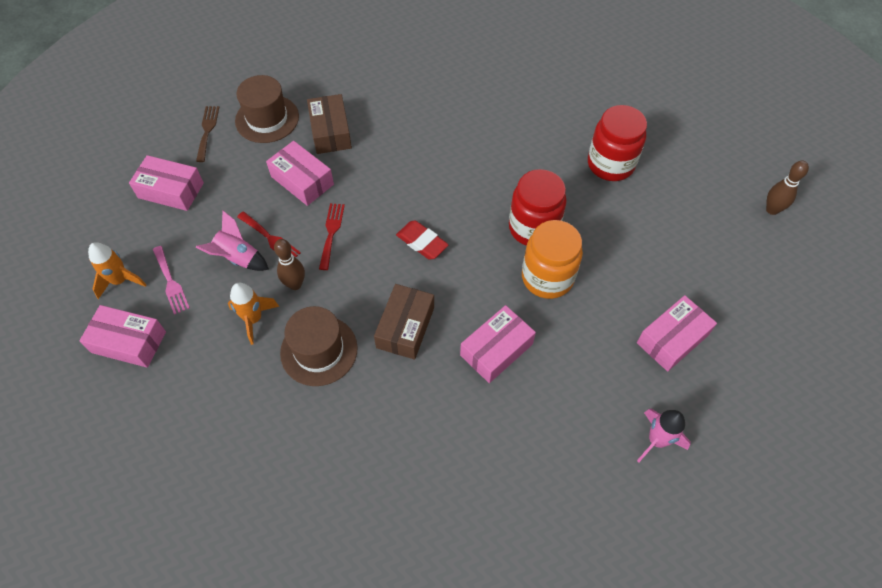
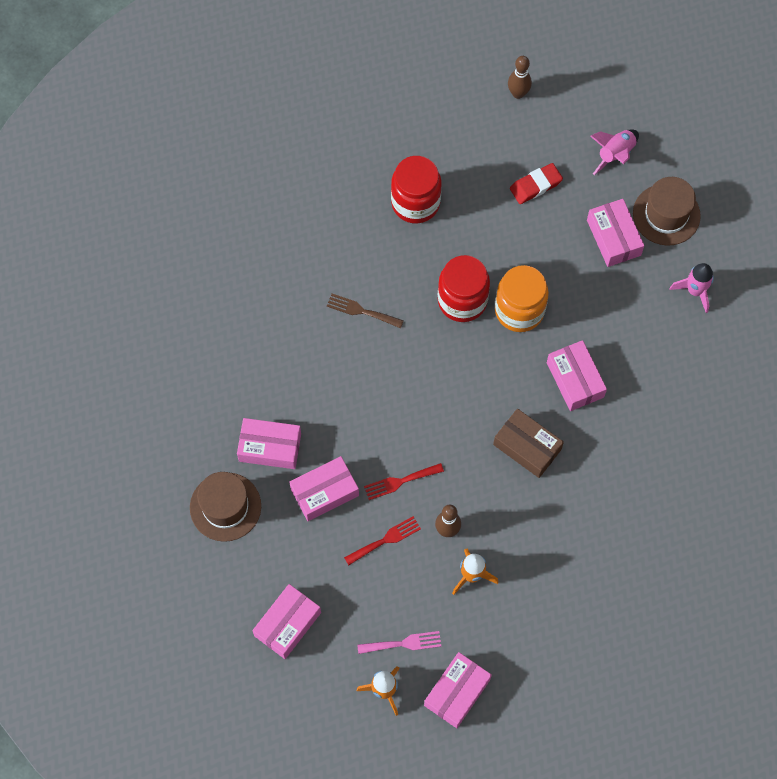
camera: 70 degrees left, 10 degrees up
brown fork [196,106,219,162] -> brown fork moved to [327,294,404,328]
pink rocket [196,211,269,271] -> pink rocket moved to [590,129,639,175]
brown hat [280,306,358,386] -> brown hat moved to [633,177,701,246]
brown box [307,94,352,154] -> pink box [237,418,301,469]
red fork [319,203,345,270] -> red fork turned 45 degrees counterclockwise [364,463,444,500]
red eraser [396,220,449,260] -> red eraser moved to [510,163,563,204]

